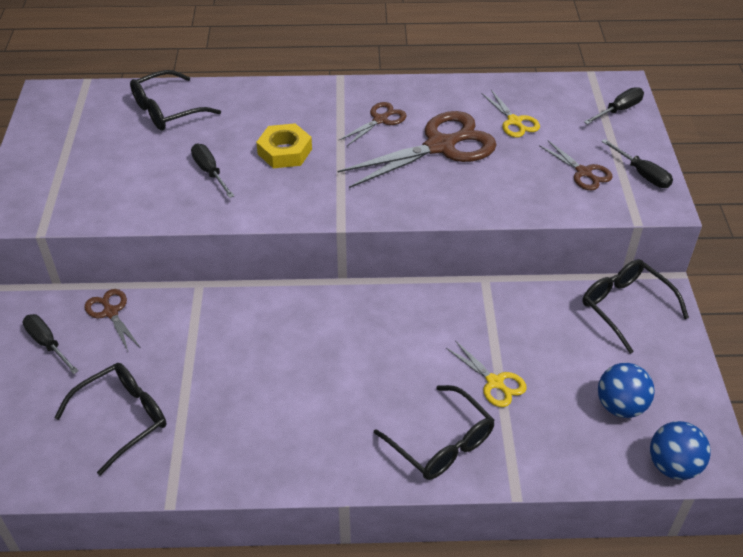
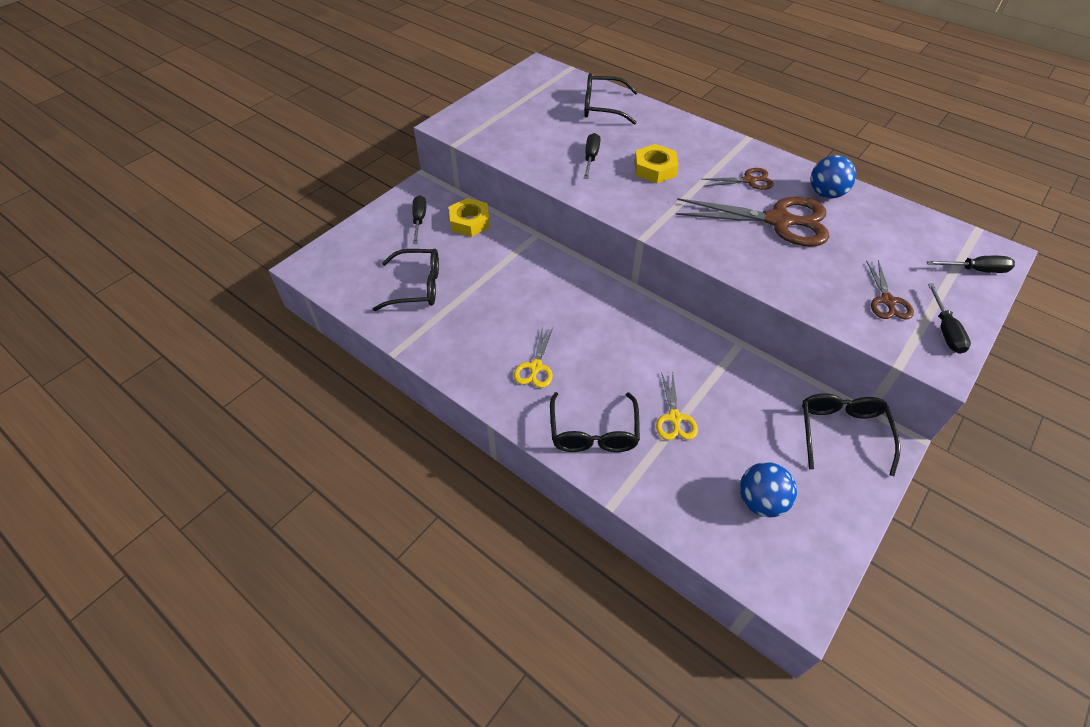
camera: 40 degrees right, 5 degrees up
brown scissors [85,289,141,351] -> yellow nut [449,198,490,237]
yellow scissors [482,90,540,138] -> yellow scissors moved to [514,326,553,388]
blue ball [650,421,711,480] -> blue ball moved to [811,155,856,199]

